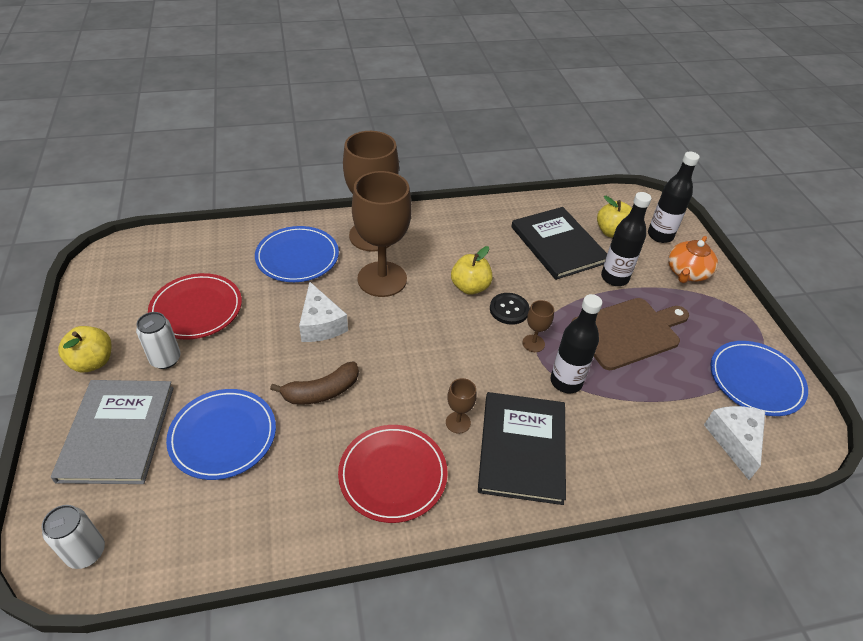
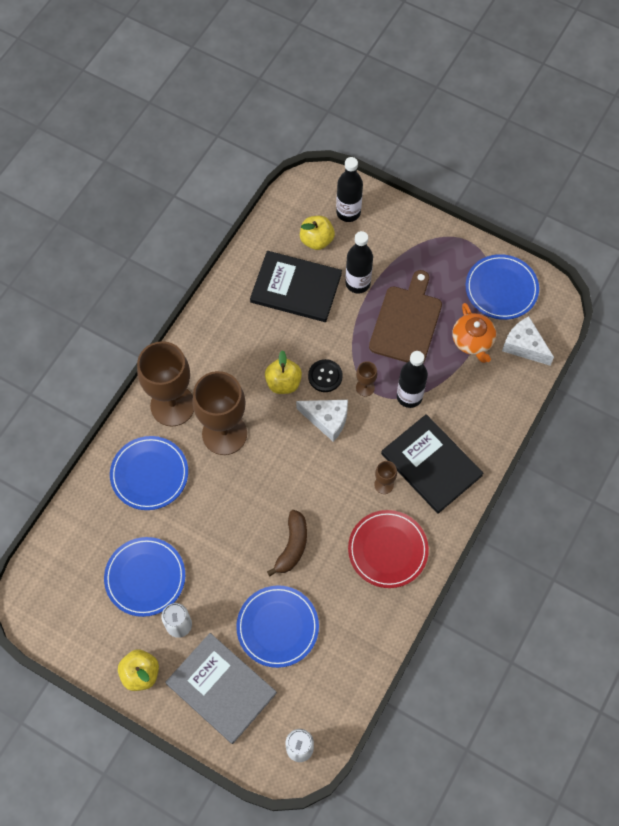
camera: 45 degrees left, 20 degrees up
red plate [148,273,242,339] -> blue plate [104,537,185,617]
white cheese [299,282,348,342] -> white cheese moved to [296,400,348,442]
orange teapot [668,236,718,283] -> orange teapot moved to [452,303,496,363]

